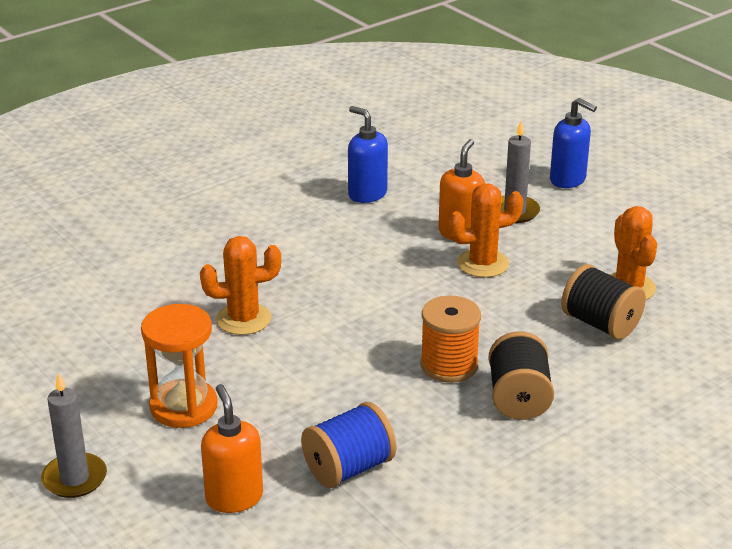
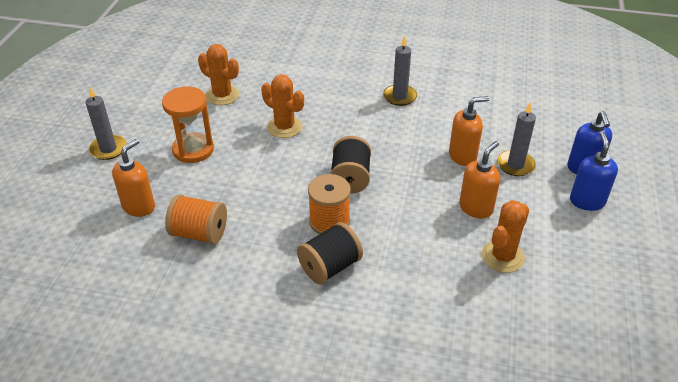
camera: 50 degrees right, 10 degrees up
blue spool [301,402,396,488] -> orange spool [165,194,227,244]
blue soap dispenser [348,106,388,203] -> blue soap dispenser moved to [570,132,618,211]
orange cactus [448,183,523,278] -> orange cactus moved to [198,44,239,105]
black spool [561,264,646,340] -> black spool moved to [330,136,371,193]
none -> grey candle [383,35,417,106]
none -> orange soap dispenser [459,141,500,218]

